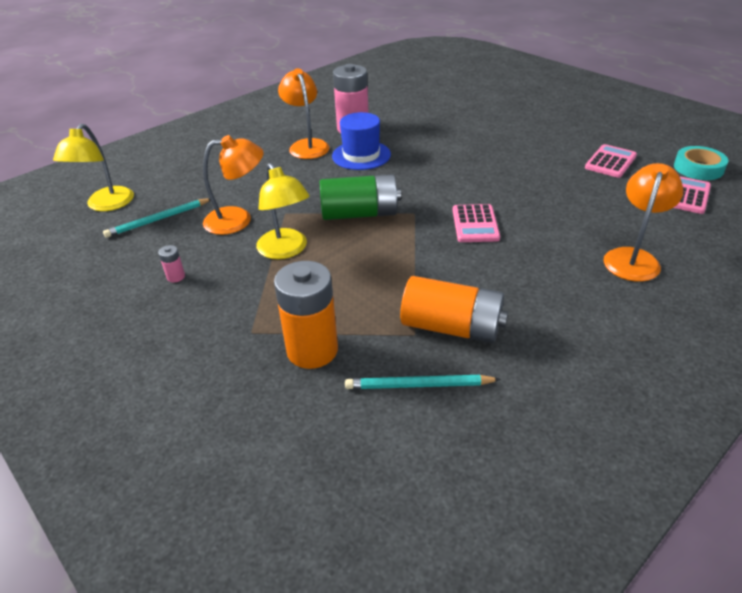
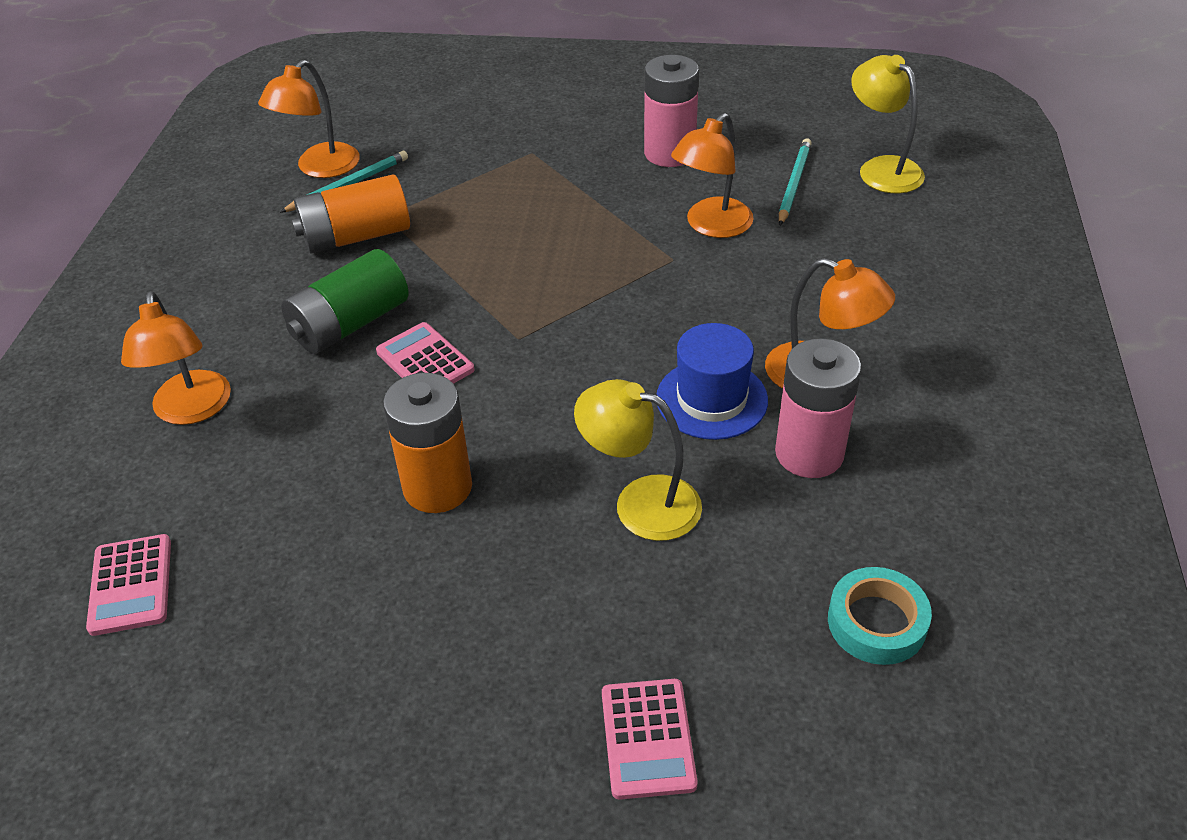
camera: 140 degrees right, 5 degrees up
pink battery [158,245,185,283] -> pink battery [644,55,699,167], size x2.47
yellow lamp [256,163,310,259] -> yellow lamp moved to [574,379,702,541]
orange battery [274,261,338,369] -> orange battery moved to [383,373,472,513]
green battery [320,174,401,220] -> green battery moved to [281,249,409,354]
pink calculator [585,144,637,178] -> pink calculator moved to [602,679,698,800]
turquoise tape [674,146,728,180] -> turquoise tape moved to [828,567,932,665]
none -> orange lamp [258,60,360,178]

